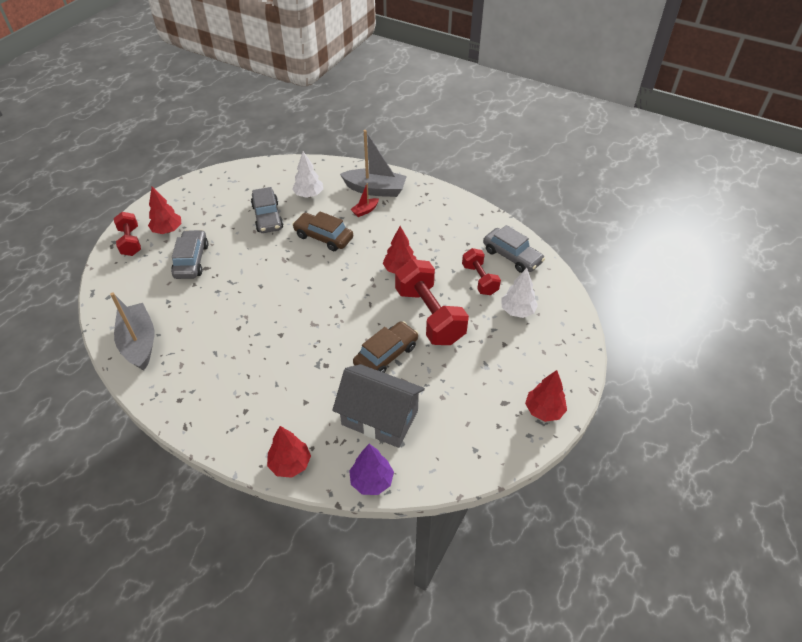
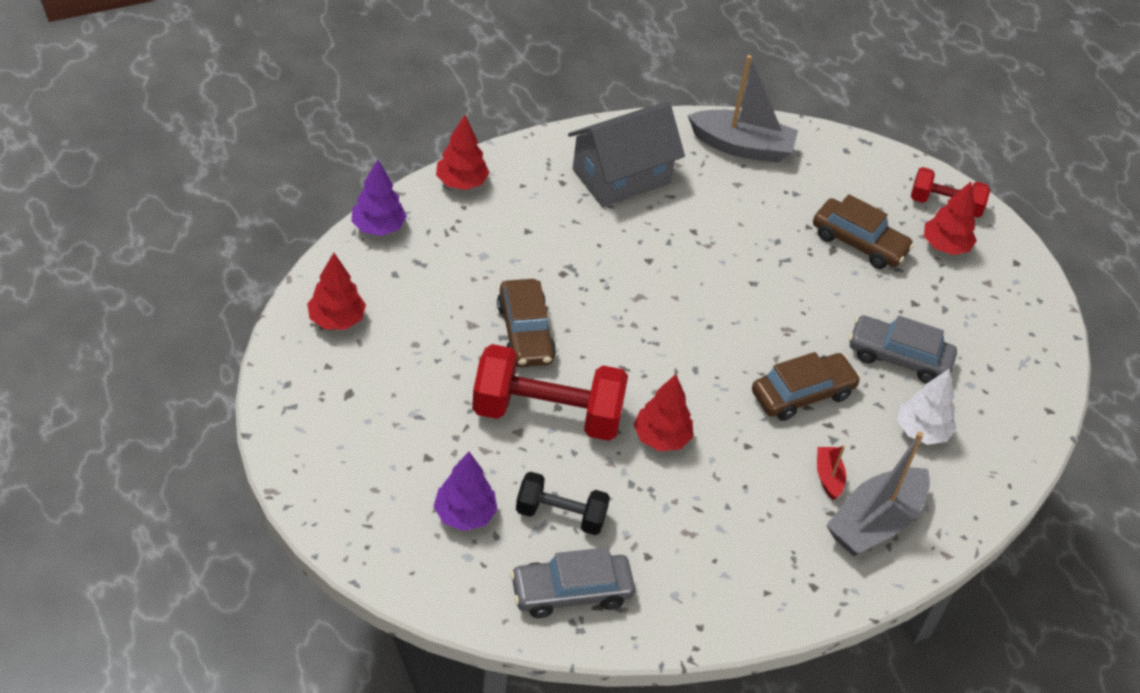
camera: 120 degrees right, 0 degrees up
grey car [171,230,208,279] -> brown car [813,194,914,269]
grey house [332,364,425,448] -> grey house moved to [568,102,685,207]
red dumbbell [462,248,501,295] -> black dumbbell [516,471,610,535]
white tree [502,268,538,318] -> purple tree [433,452,497,531]
red tree [525,370,567,422] -> red tree moved to [307,253,366,330]

